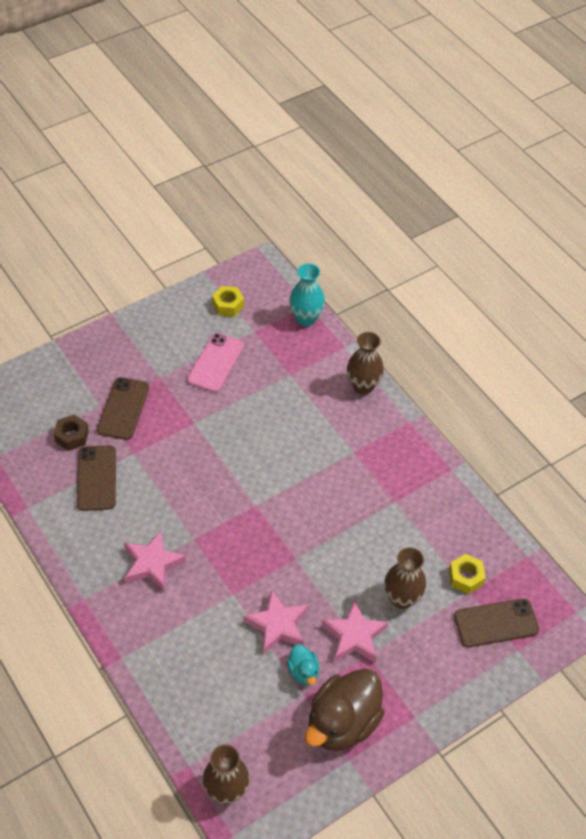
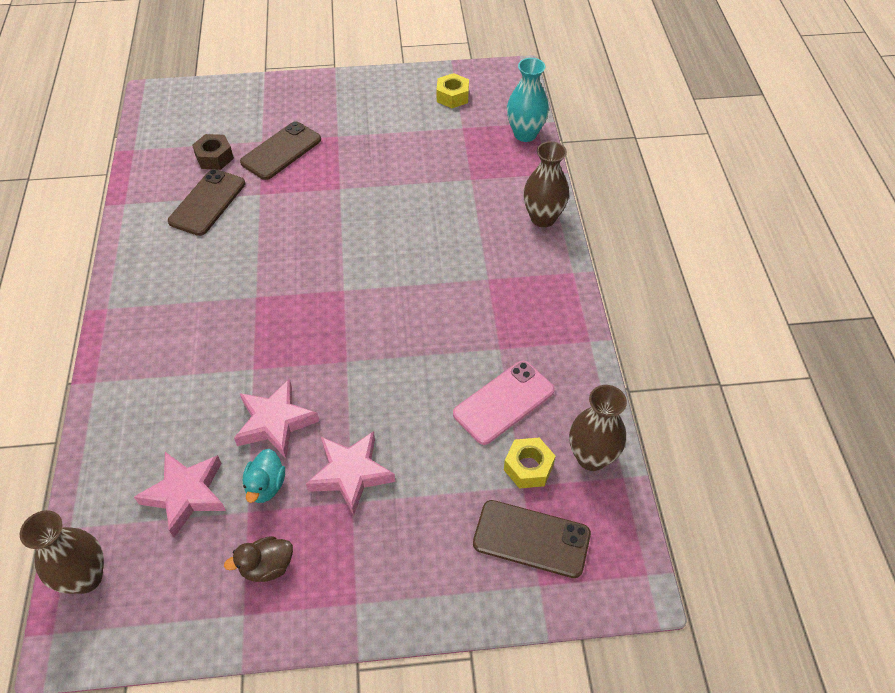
camera: 30 degrees right, 0 degrees up
pink star [124,530,186,591] -> pink star moved to [134,452,226,537]
pink phone [187,333,244,393] -> pink phone moved to [453,360,555,445]
brown duck [305,669,384,751] -> brown duck [224,536,293,582], size x0.47
brown vase [384,547,426,609] -> brown vase moved to [569,385,627,471]

